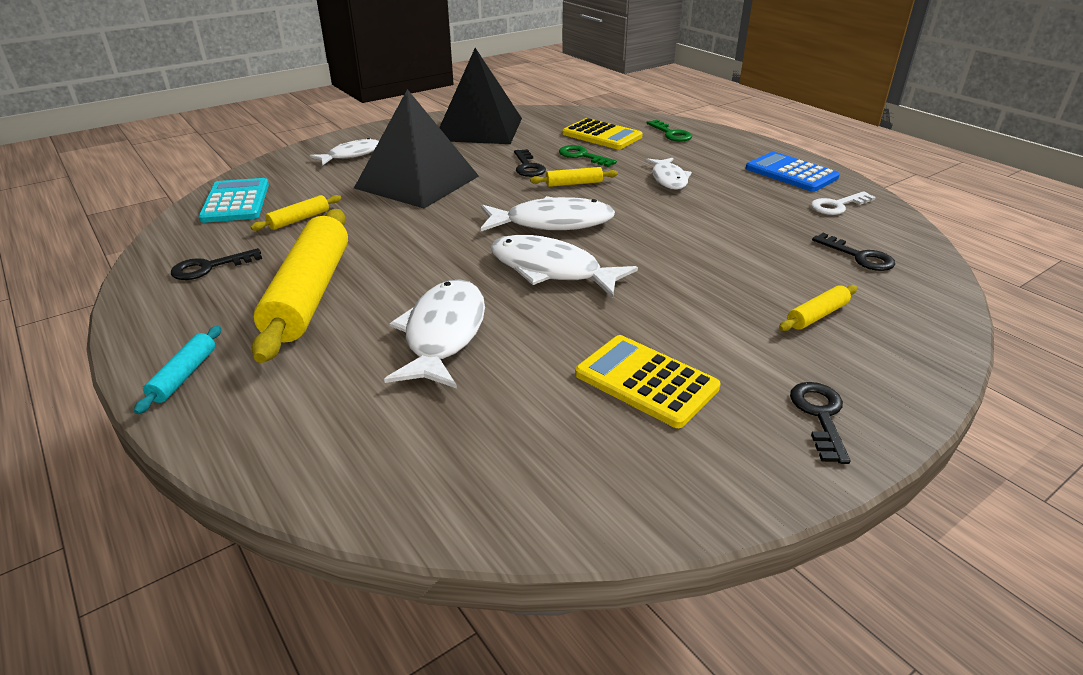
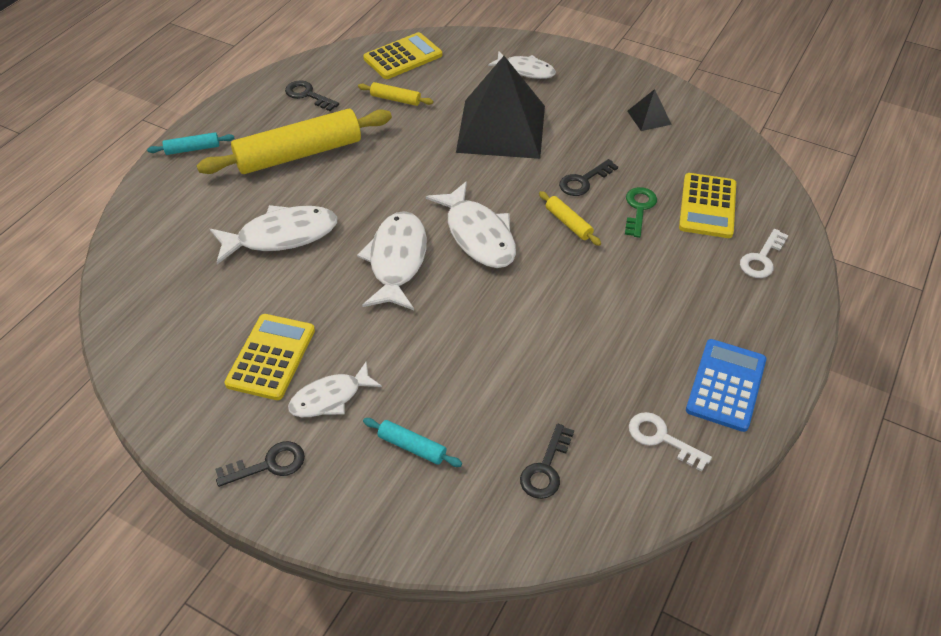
camera: 65 degrees right, 15 degrees up
turquoise calculator [198,178,269,223] -> yellow calculator [363,32,442,79]
black pyramid [439,48,522,144] -> black pyramid [627,89,672,131], size x0.41
green key [646,120,692,141] -> white key [740,229,789,278]
white fish [646,158,692,190] -> white fish moved to [288,362,382,417]
yellow rolling pin [779,285,857,331] -> turquoise rolling pin [363,418,462,467]

